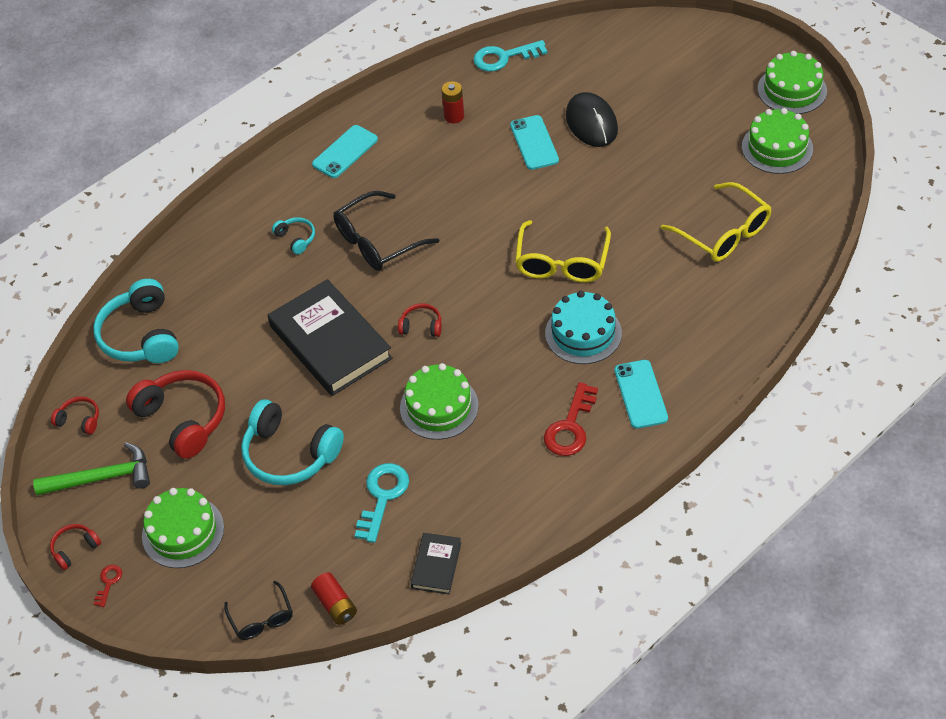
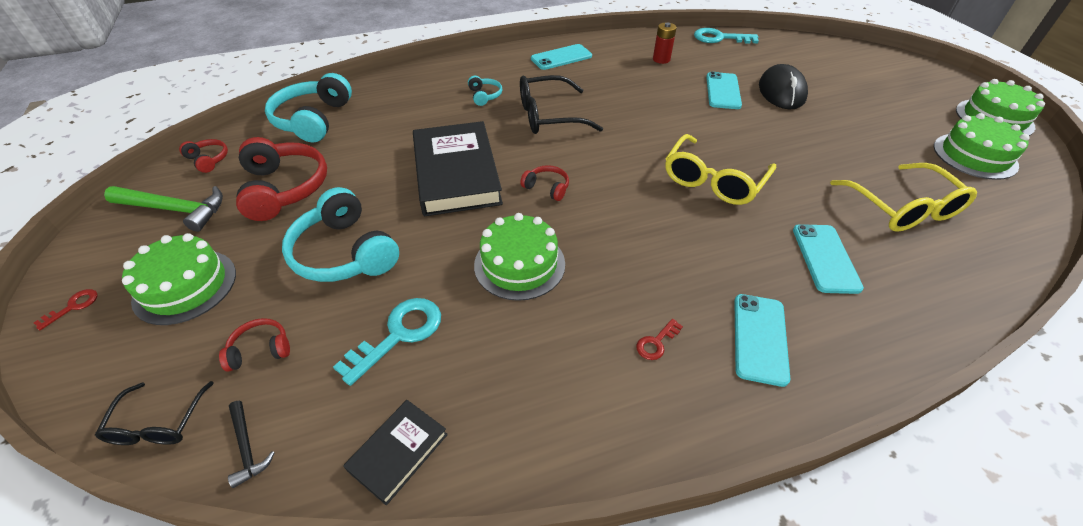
camera: 20 degrees right, 5 degrees down
red headphones [50,524,101,570] -> red headphones moved to [219,318,290,372]
red battery [311,572,357,625] -> black hammer [228,401,275,488]
red key [544,382,598,456] -> red key [636,319,683,360], size x0.50
turquoise cake [545,291,622,364] -> none
none -> turquoise phone [793,224,864,294]

